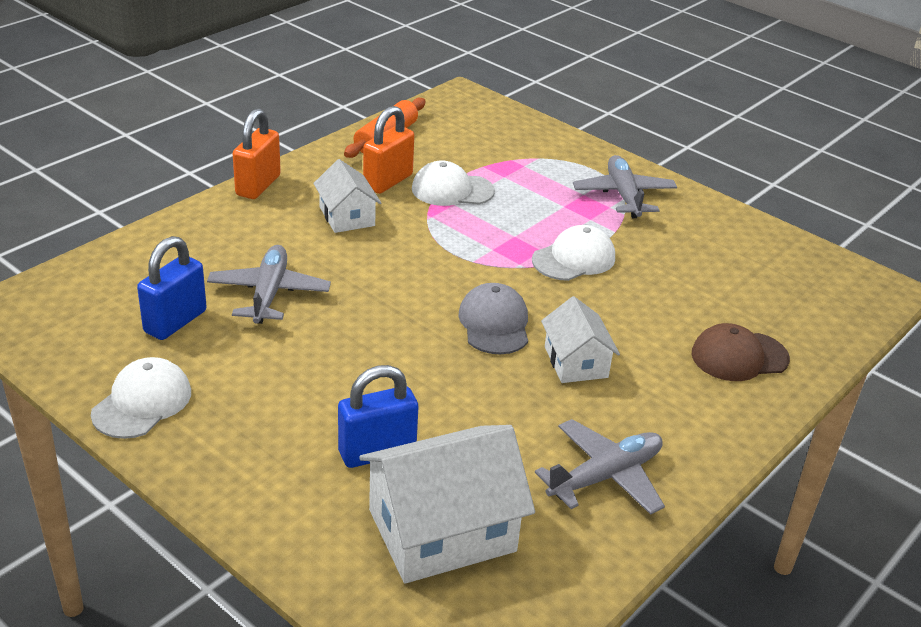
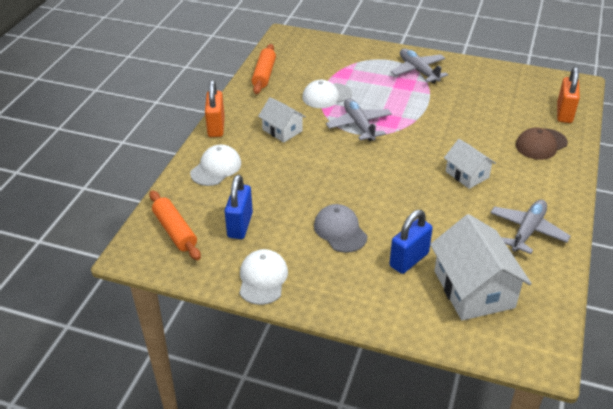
camera: 20 degrees left, 5 degrees up
grey plane [207,245,331,324] -> grey plane moved to [326,98,392,141]
white house [359,425,535,584] -> white house turned 60 degrees counterclockwise [430,214,532,320]
orange padlock [363,106,414,194] -> orange padlock moved to [557,67,580,123]
grey cap [458,283,528,354] -> grey cap moved to [314,204,367,253]
white cap [532,225,615,281] -> white cap moved to [190,144,241,186]
none -> orange rolling pin [149,190,201,260]

